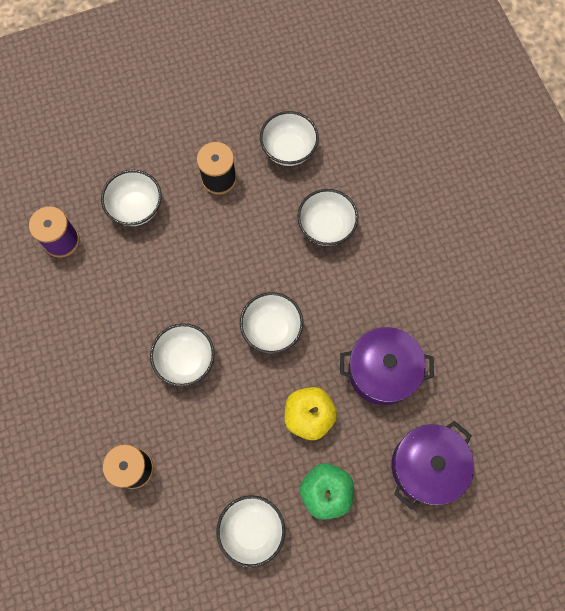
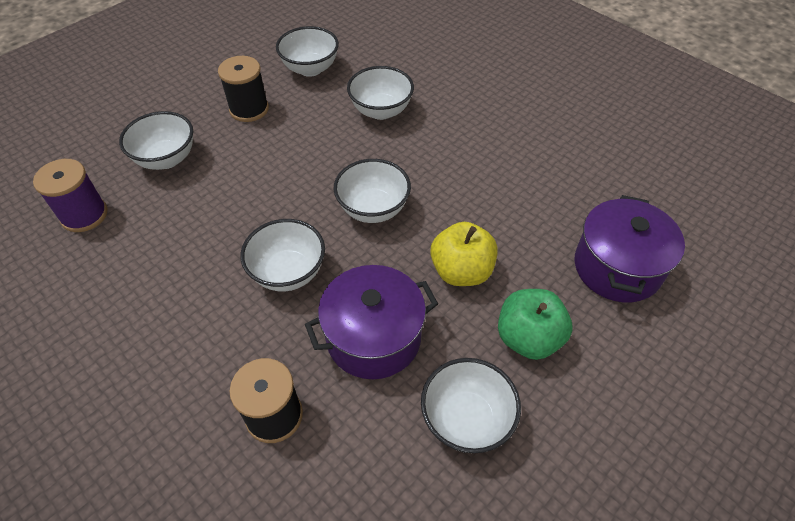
camera: 25 degrees left, 20 degrees down
purple pot [340,327,434,405] -> purple pot moved to [305,265,438,379]

